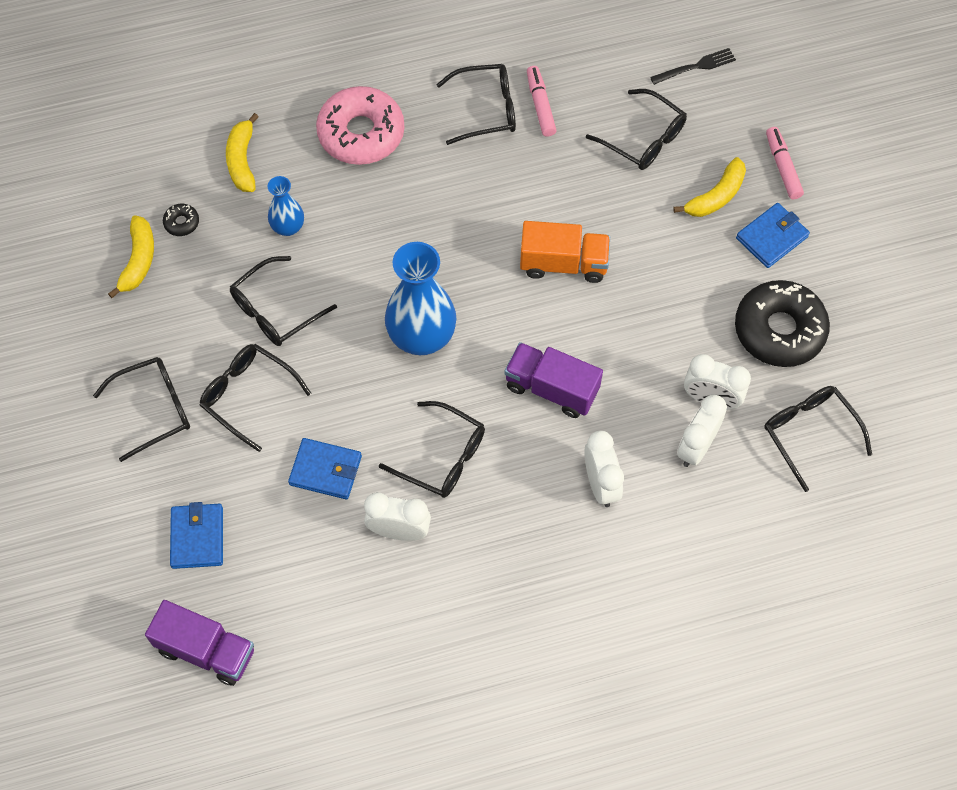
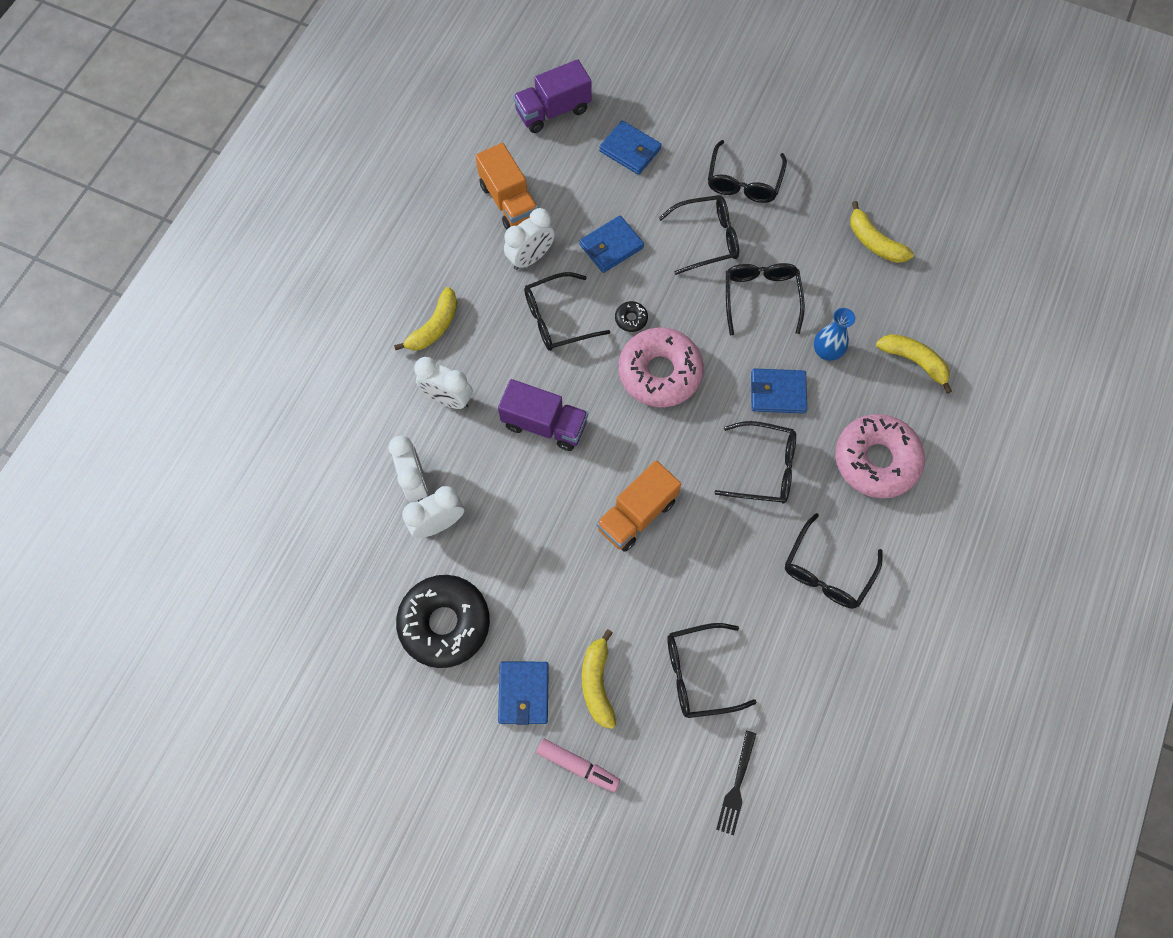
camera: 130 degrees right, 5 degrees up
black donut [163,204,199,236] -> black donut moved to [615,301,648,332]
blue vase [385,242,456,355] -> pink donut [619,327,704,407]
purple truck [504,342,603,418] -> purple truck turned 45 degrees clockwise [498,379,588,451]
pink marker [527,66,557,137] -> none
black glasses [764,386,872,492] -> black glasses moved to [714,421,796,504]
none -> yellow banana [394,287,457,351]
none -> orange truck [475,143,538,229]
none -> blue wallet [751,368,807,413]

